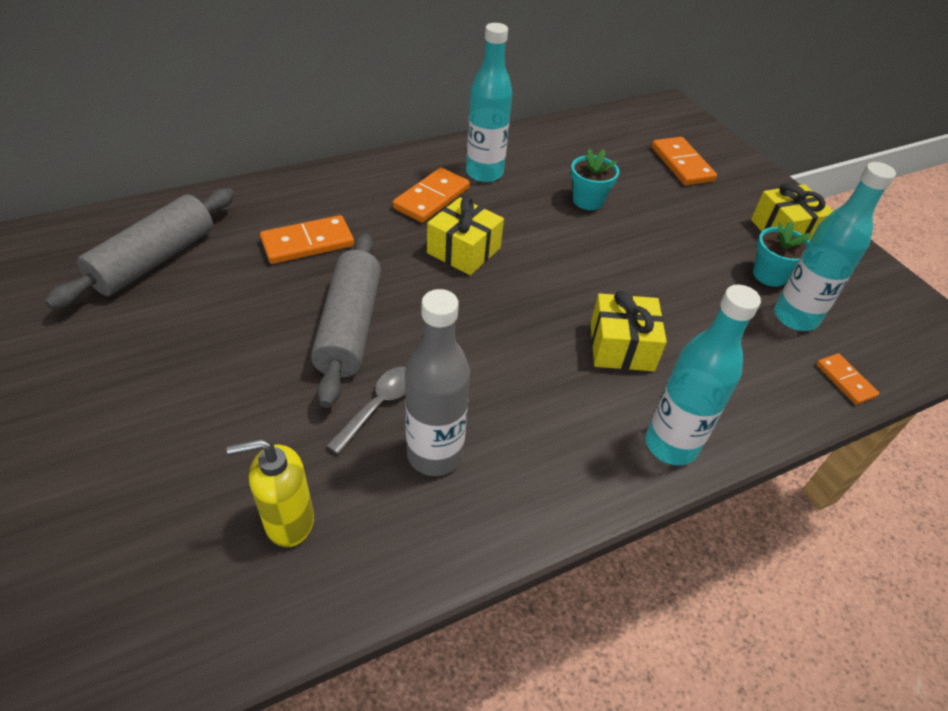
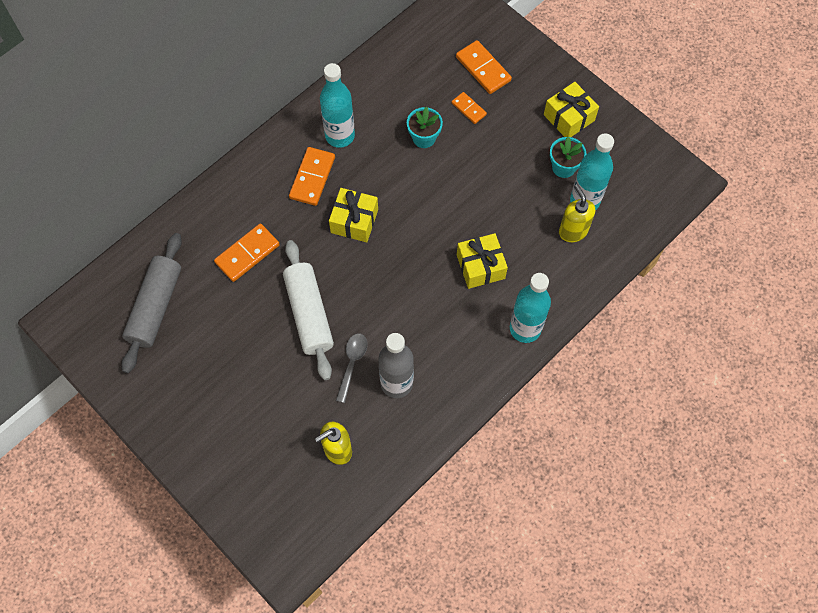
camera: 15 degrees left, 20 degrees up
grey rolling pin [311,233,381,408] -> white rolling pin [283,240,334,380]
orange domino [817,353,879,405] -> orange domino moved to [452,92,487,124]
none -> yellow soap dispenser [559,184,595,242]

